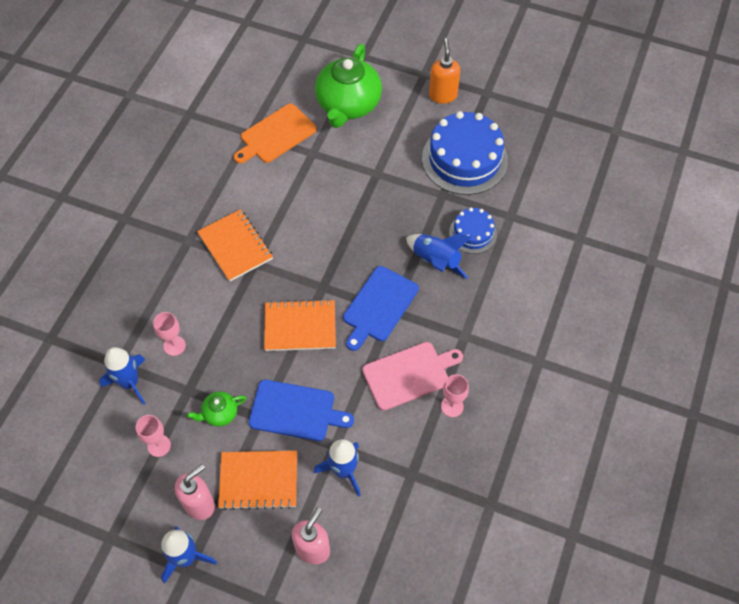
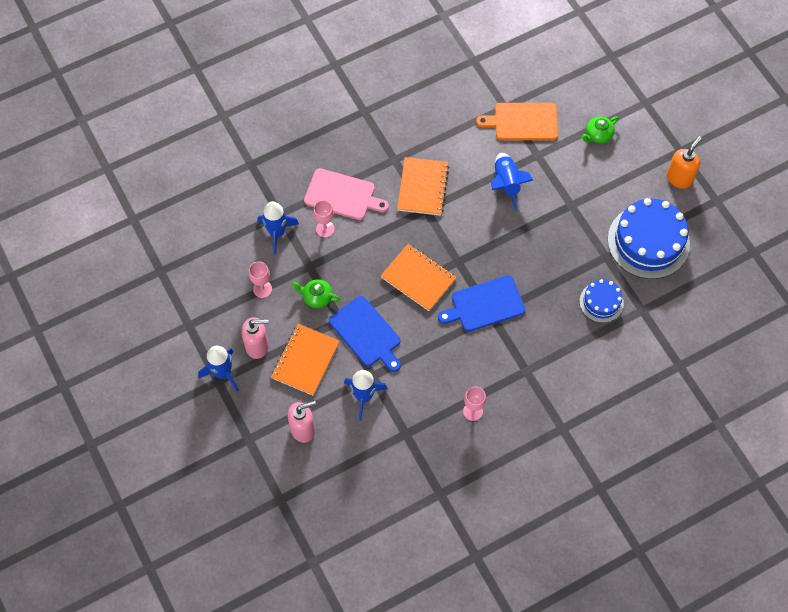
camera: 40 degrees right, 5 degrees up
orange notebook [218,451,297,510] -> orange notebook turned 75 degrees clockwise [271,324,340,396]
green teapot [315,44,382,128] -> green teapot [581,117,619,143], size x0.45
pink cutting board [362,342,463,410] -> pink cutting board moved to [304,168,389,220]
blue rocket [406,234,471,279] -> blue rocket moved to [491,153,534,211]

